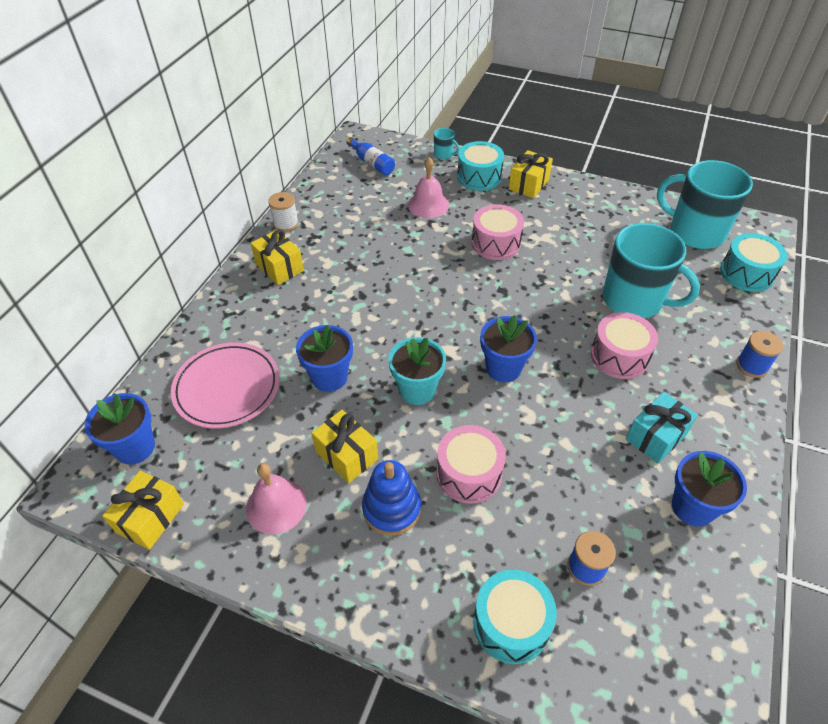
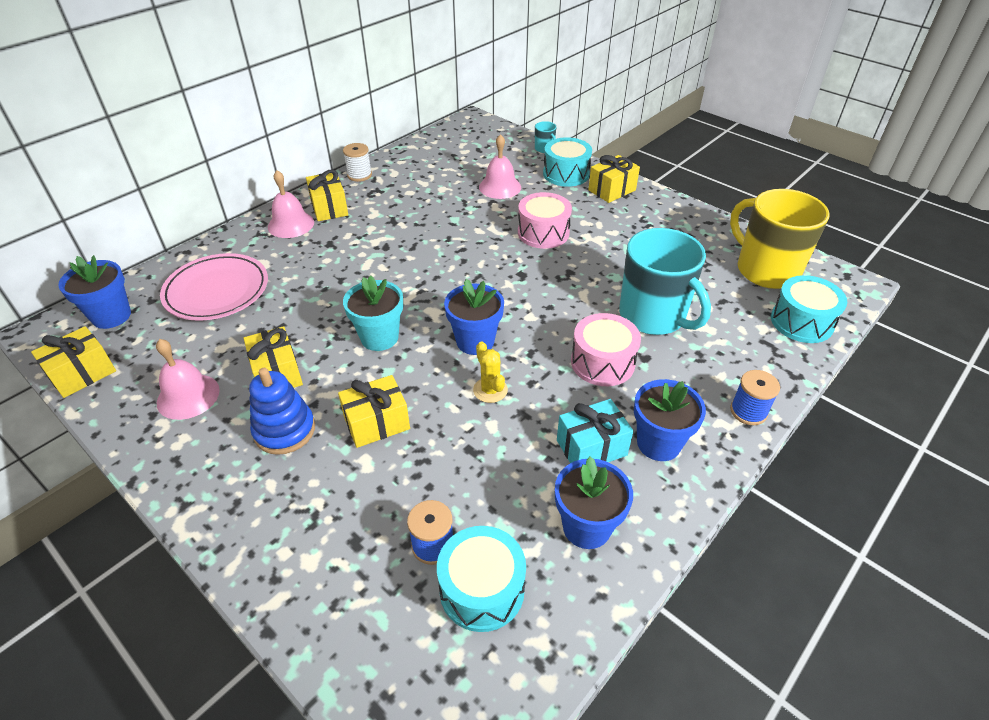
camera: 20 degrees right, 5 degrees down
blue flower pot [296,325,353,392] -> blue flower pot moved to [634,379,706,461]
blue bottle [347,137,395,175] -> none
pink drum [437,425,506,504] -> yellow gift [338,375,410,448]
turquoise drum [473,570,557,664] -> turquoise drum moved to [437,526,526,632]
turquoise mug [657,160,753,249] -> yellow mug [730,189,830,289]
none -> pink bell [268,170,314,238]
none -> yellow cactus [473,341,508,403]

